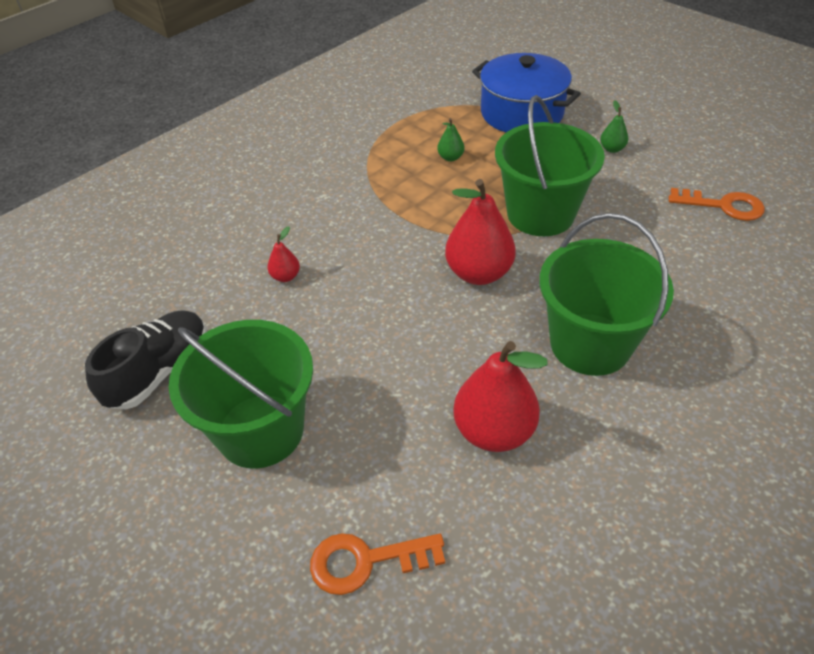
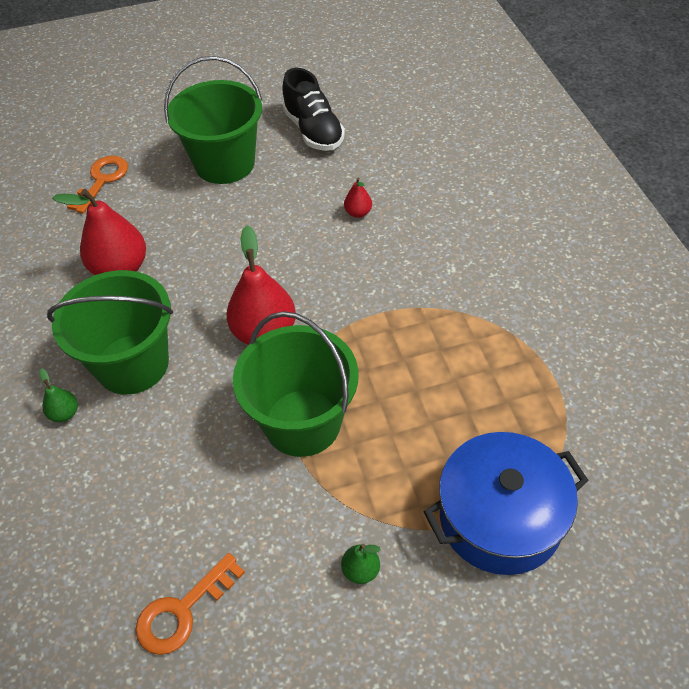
camera: 120 degrees right, 5 degrees up
green pear [437,118,464,162] -> green pear moved to [39,368,78,422]

